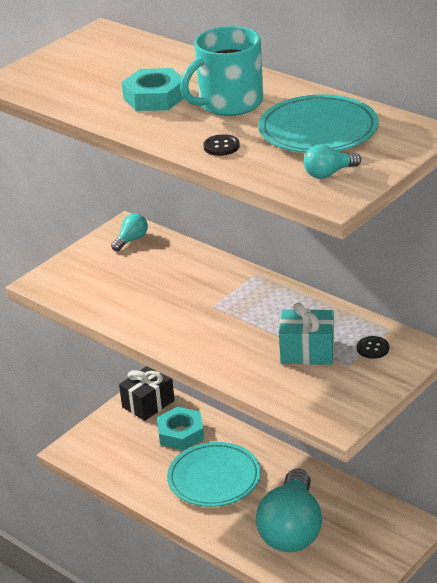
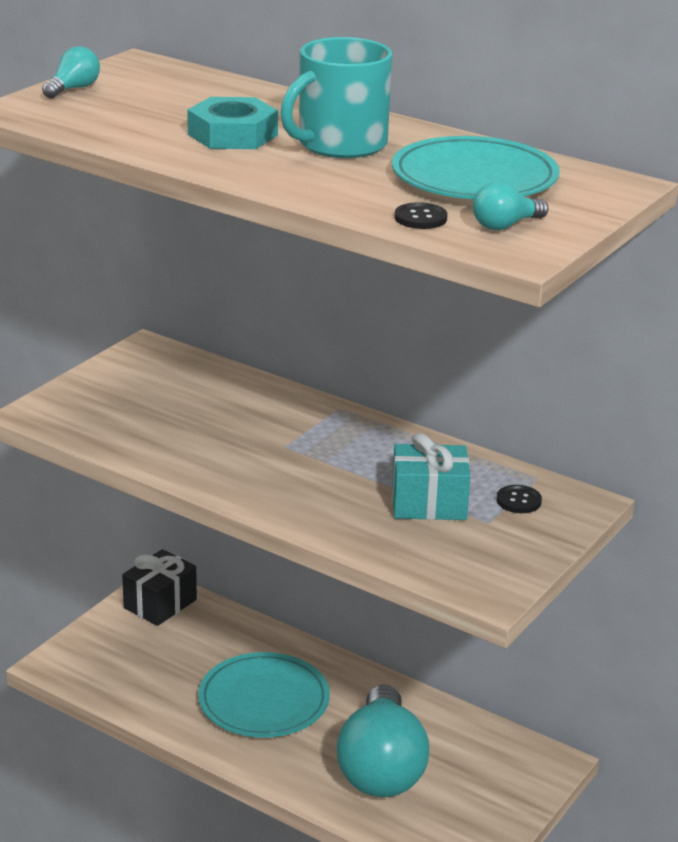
camera: 10 degrees left, 5 degrees down
turquoise light bulb [111,214,148,251] -> turquoise light bulb moved to [42,46,100,99]
turquoise nut [157,407,204,451] -> none
black button [203,134,240,156] -> black button moved to [394,202,448,229]

